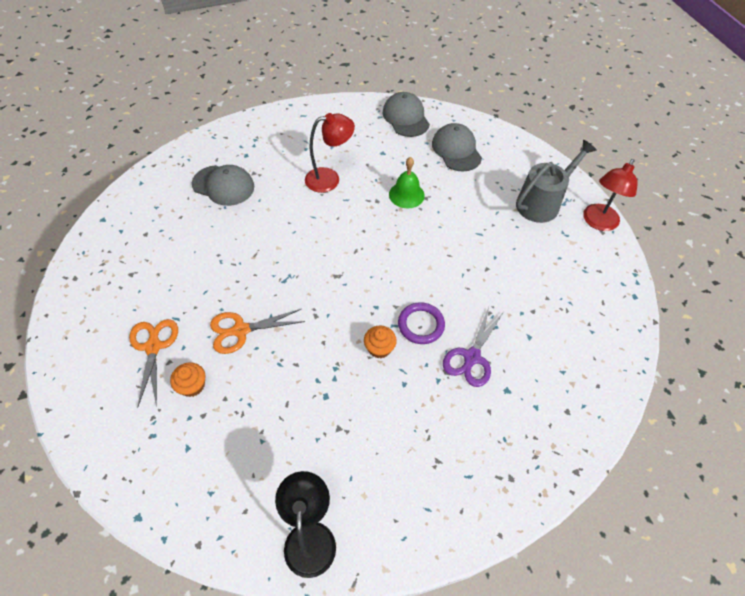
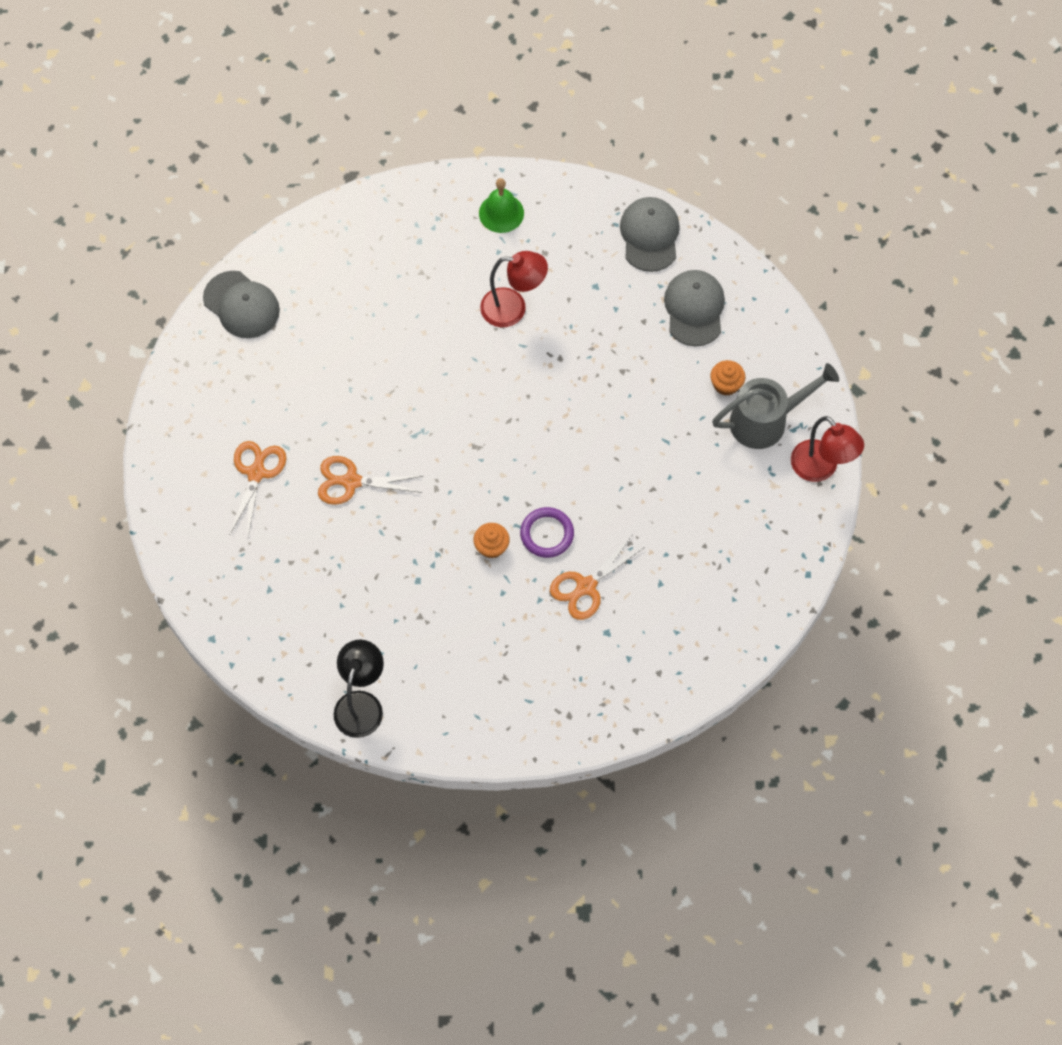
camera: 20 degrees right, 10 degrees up
orange cupcake [170,362,205,397] -> orange cupcake moved to [710,360,745,396]
grey cap [192,165,254,206] -> grey cap moved to [203,271,280,338]
green bell [389,157,425,208] -> green bell moved to [479,178,524,233]
purple scissors [443,307,504,387] -> orange scissors [550,534,646,620]
red lamp [583,159,638,231] -> red lamp turned 90 degrees counterclockwise [791,416,864,482]

